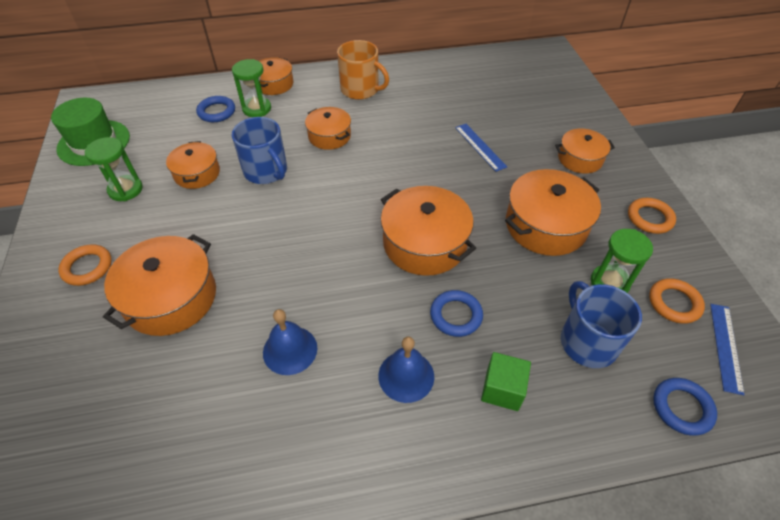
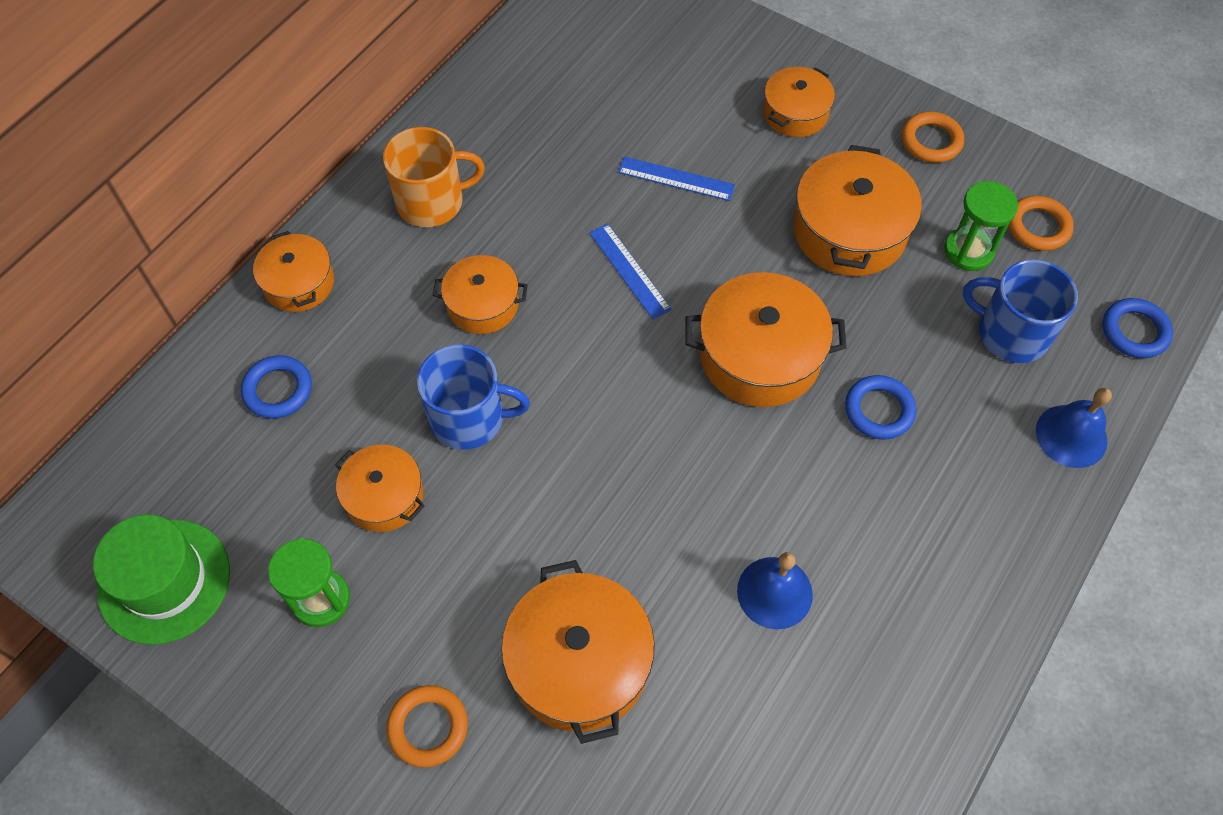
camera: 45 degrees left, 10 degrees up
green hourglass [232,59,271,117] -> none
blue bell [378,336,434,403] -> blue bell moved to [1036,388,1112,468]
green cube [481,352,531,411] -> none
blue ruler [710,304,745,395] -> blue ruler moved to [589,223,672,319]

